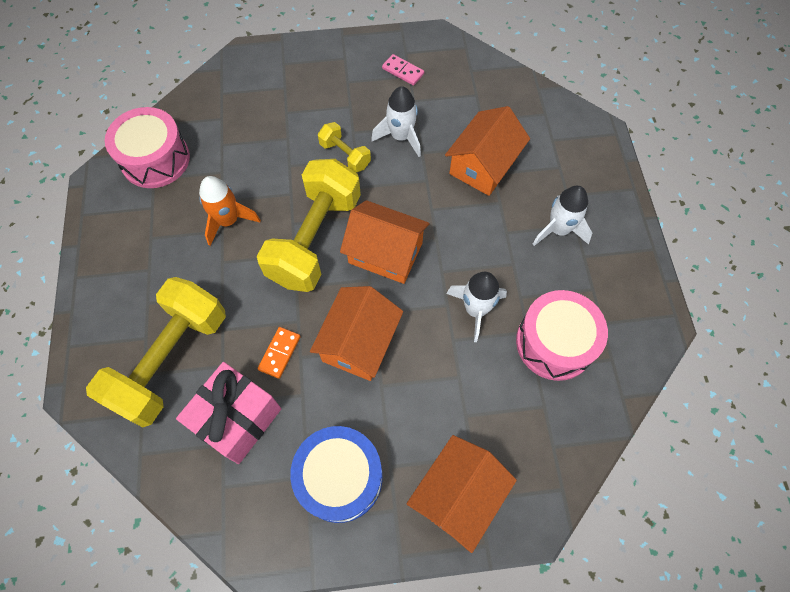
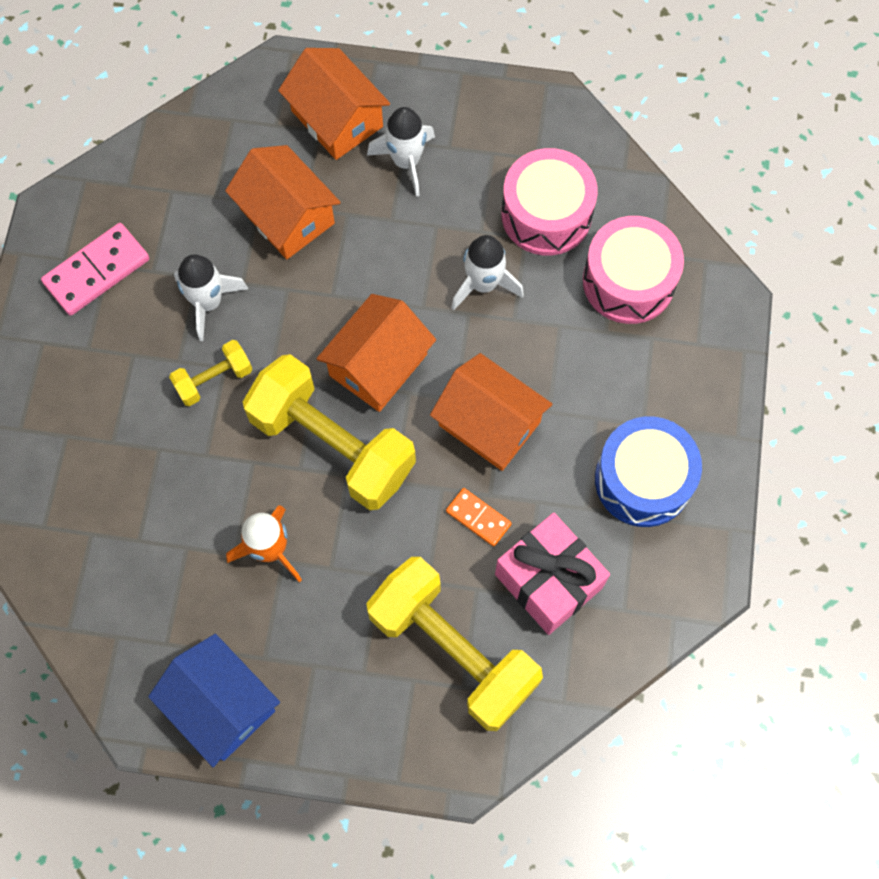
camera: 75 degrees left, 5 degrees up
pink drum [105,107,190,188] -> pink drum moved to [583,216,684,324]
pink domino [382,54,424,85] -> pink domino [41,223,149,316], size x1.72
orange house [407,435,517,553] -> orange house moved to [278,48,390,160]
none -> blue house [148,634,280,767]

